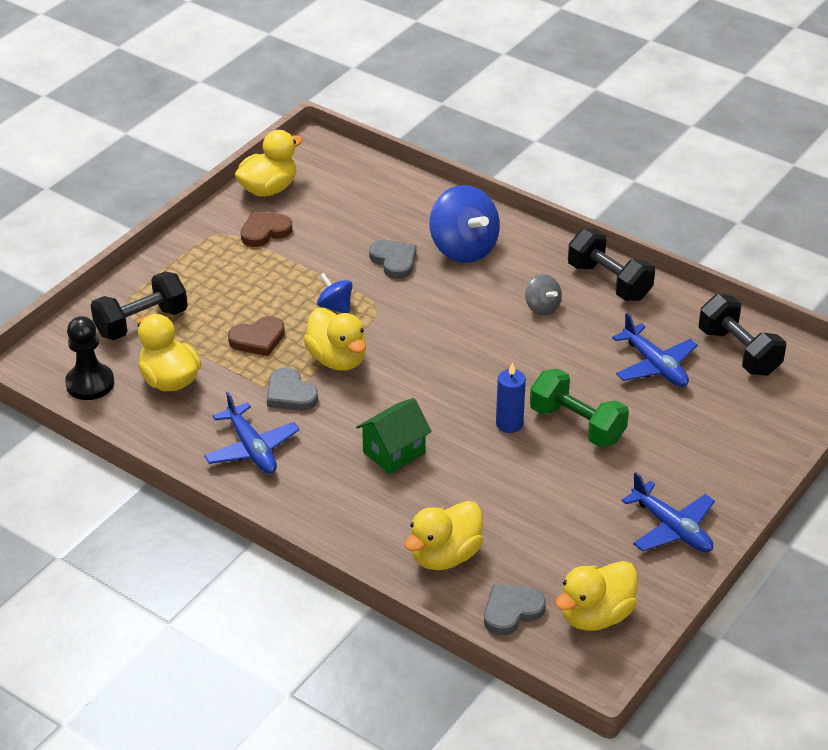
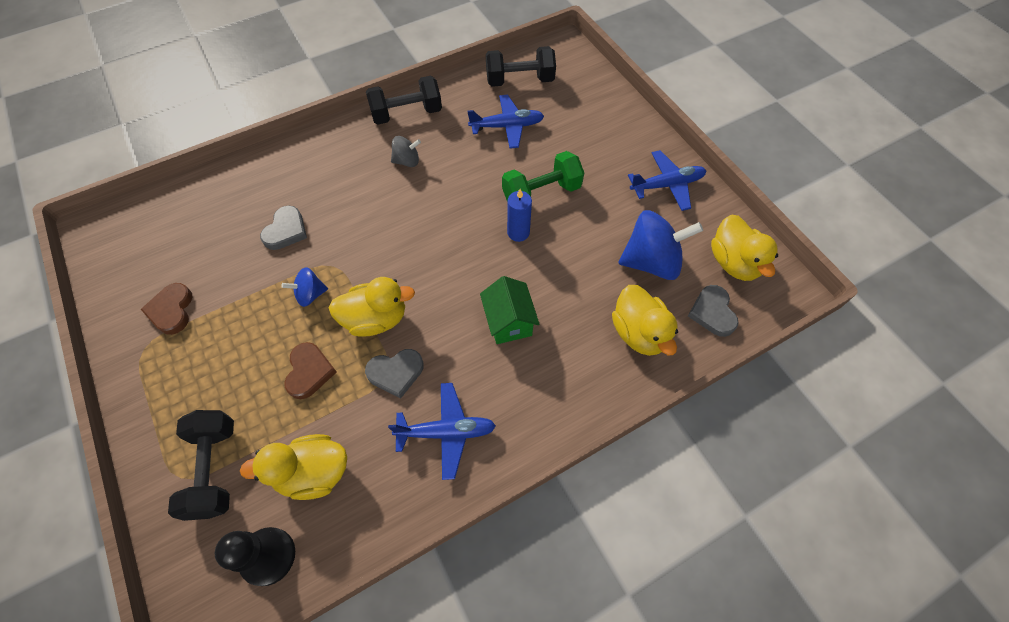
camera: 65 degrees left, 20 degrees up
yellow duck [235,130,303,197] -> none
grey heart [369,240,416,279] -> grey heart turned 120 degrees clockwise [260,206,307,250]
blue spinning top [429,185,500,263] -> blue spinning top moved to [618,210,703,280]

